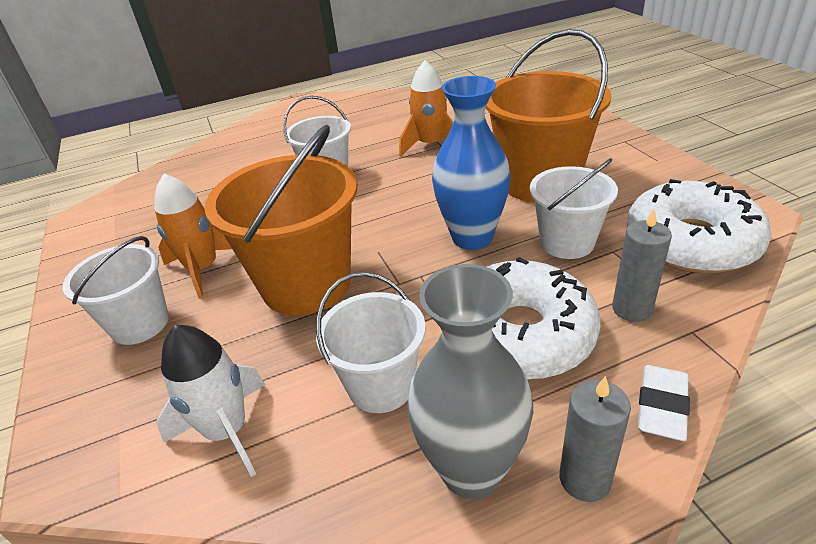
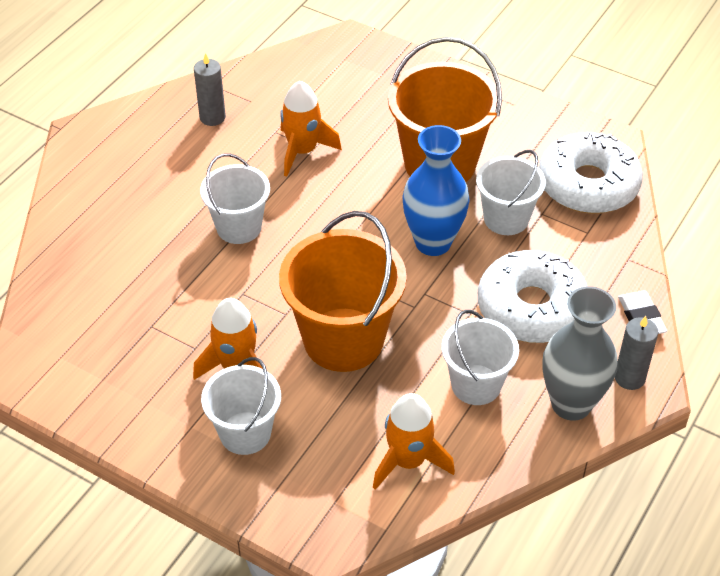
camera: 40 degrees left, 10 degrees up
white rocket [156,325,265,477] -> orange rocket [373,393,455,490]
grey candle [612,208,672,322] -> grey candle moved to [194,53,226,126]

